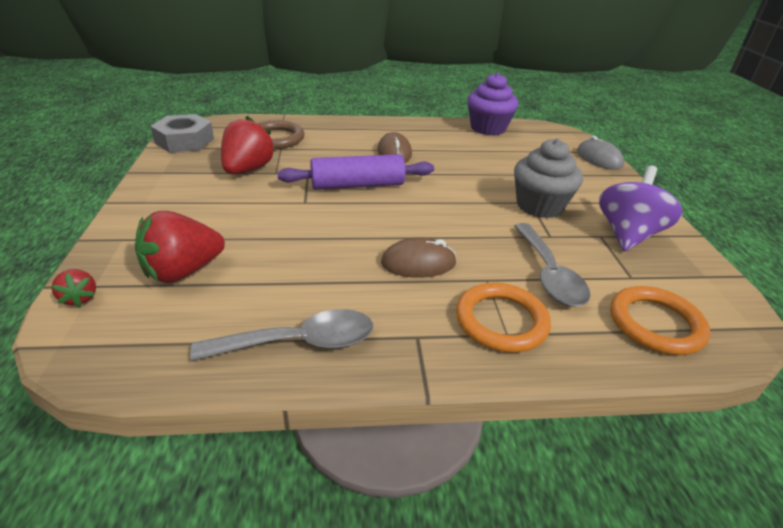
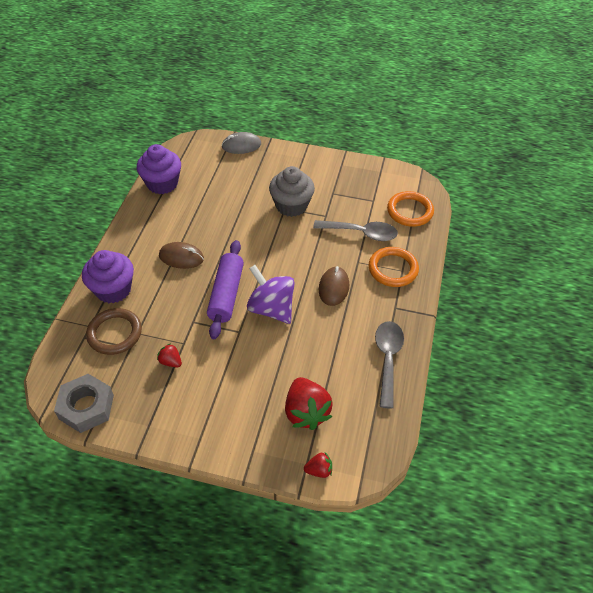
camera: 70 degrees left, 15 degrees up
red strawberry [221,116,276,174] -> red strawberry [157,343,182,368], size x0.49
purple spinning top [599,165,683,251] -> purple spinning top moved to [247,265,295,324]
none -> purple cupcake [82,250,134,303]

